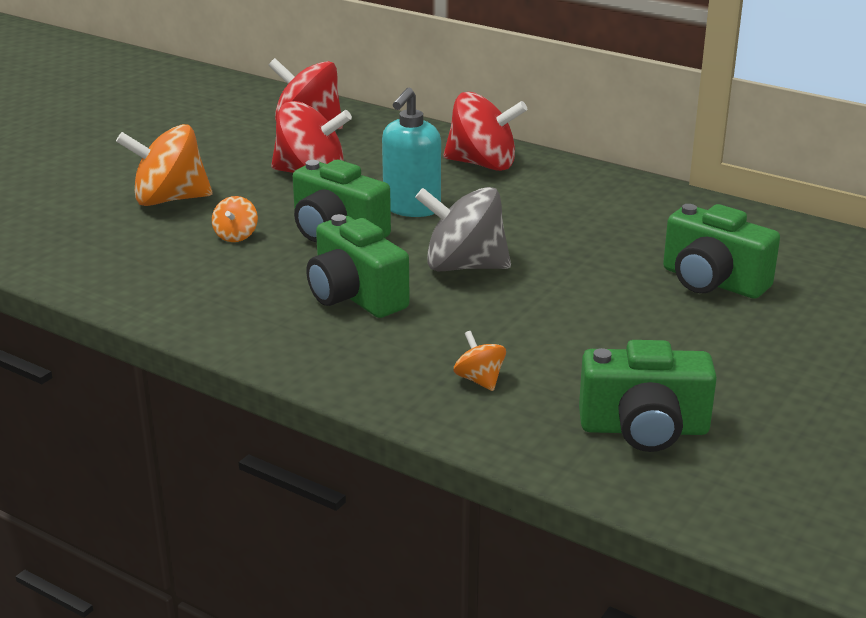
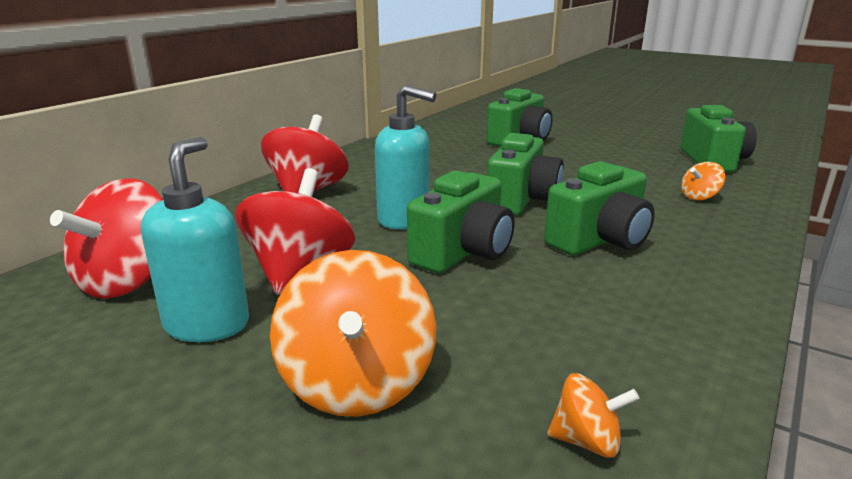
camera: 90 degrees left, 5 degrees down
orange spinning top [212,196,258,242] -> orange spinning top moved to [548,373,639,458]
grey spinning top [415,187,511,271] -> green camera [487,133,564,216]
none -> turquoise soap dispenser [141,137,249,342]

